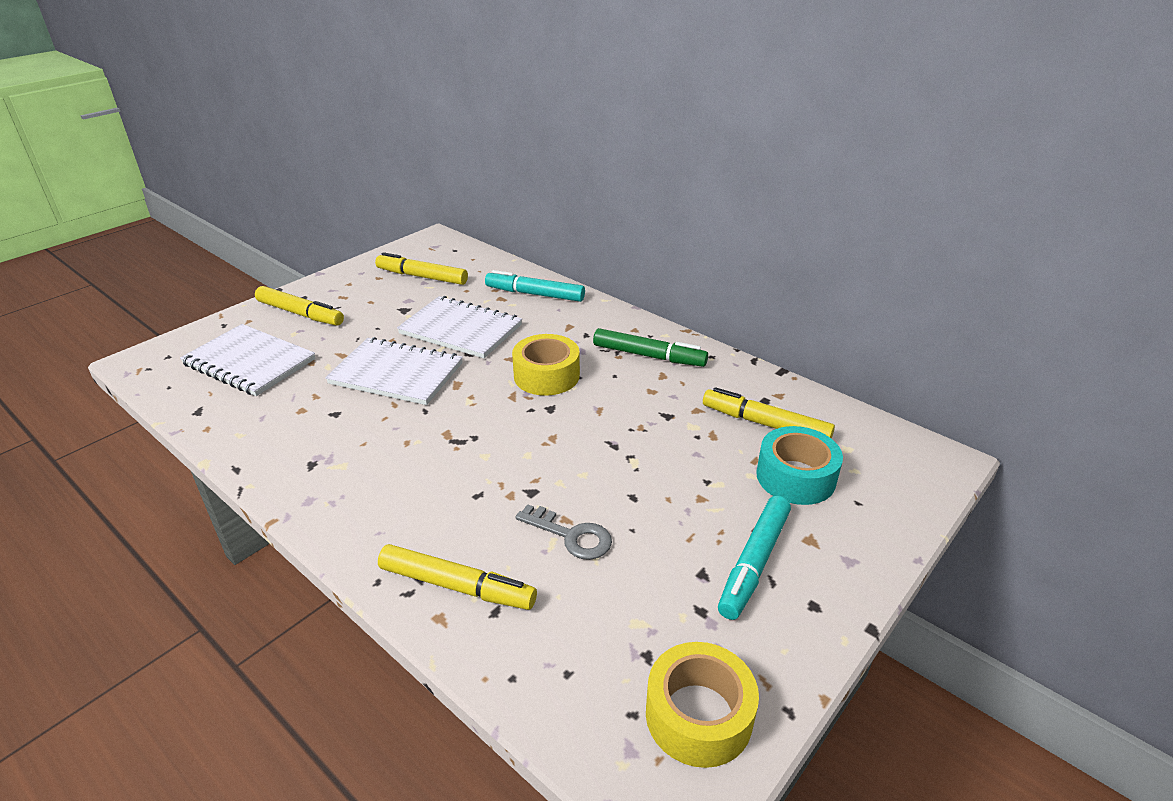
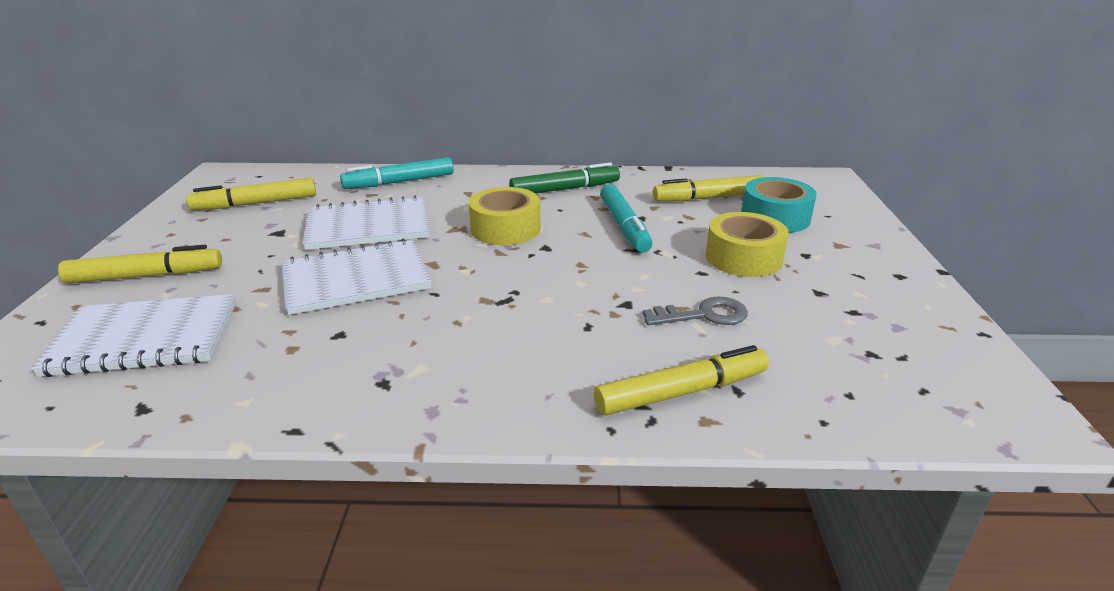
camera: 40 degrees left, 5 degrees down
yellow tape [646,642,759,768] -> yellow tape moved to [706,212,789,277]
turquoise marker [718,496,791,620] -> turquoise marker moved to [600,184,653,253]

